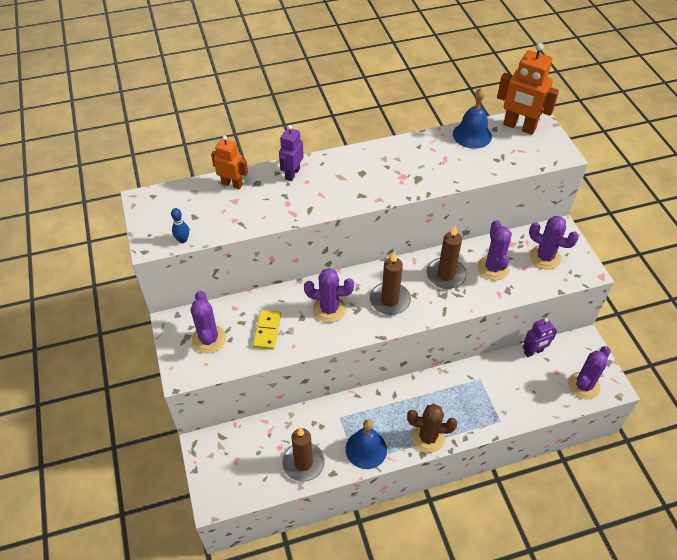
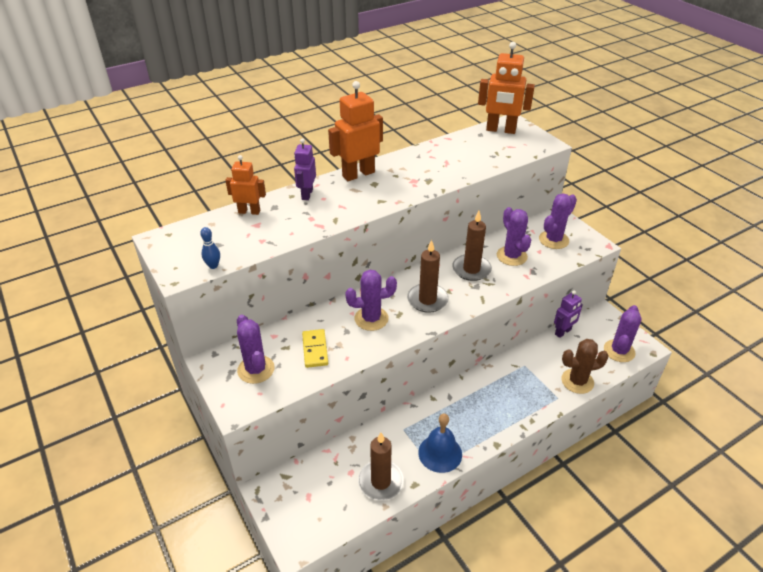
camera: 15 degrees left, 10 degrees down
brown cactus [407,404,457,453] -> brown cactus moved to [561,339,609,394]
blue bell [453,88,492,149] -> none
purple cactus [529,216,579,270] -> purple cactus turned 60 degrees counterclockwise [539,193,577,249]
none -> orange robot [328,81,383,181]

